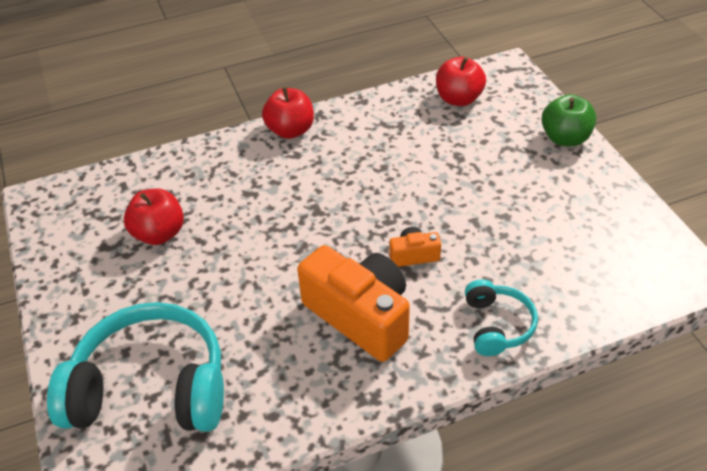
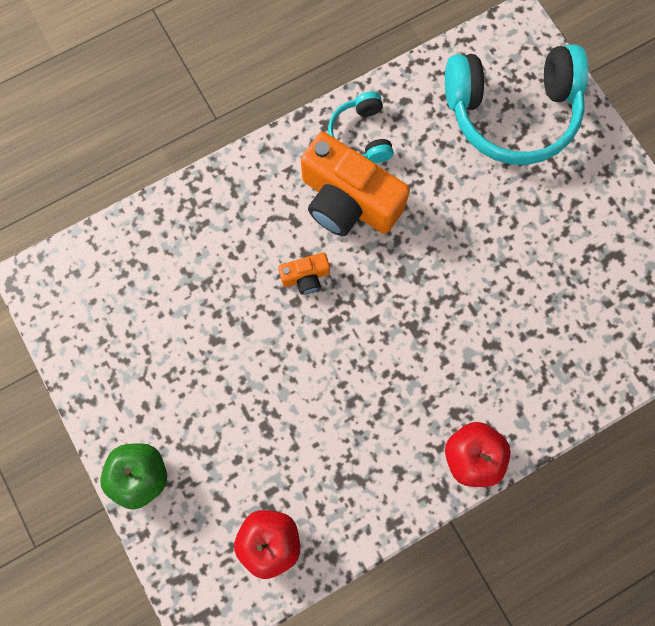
camera: 170 degrees right, 30 degrees up
red apple [124,188,184,245] -> none
turquoise headphones [465,279,538,356] -> turquoise headphones moved to [328,91,394,163]

